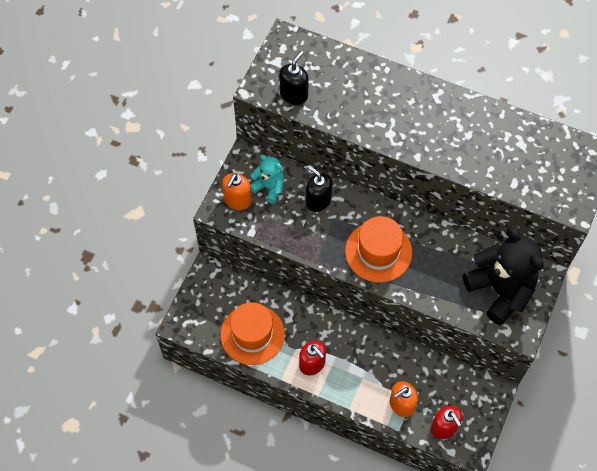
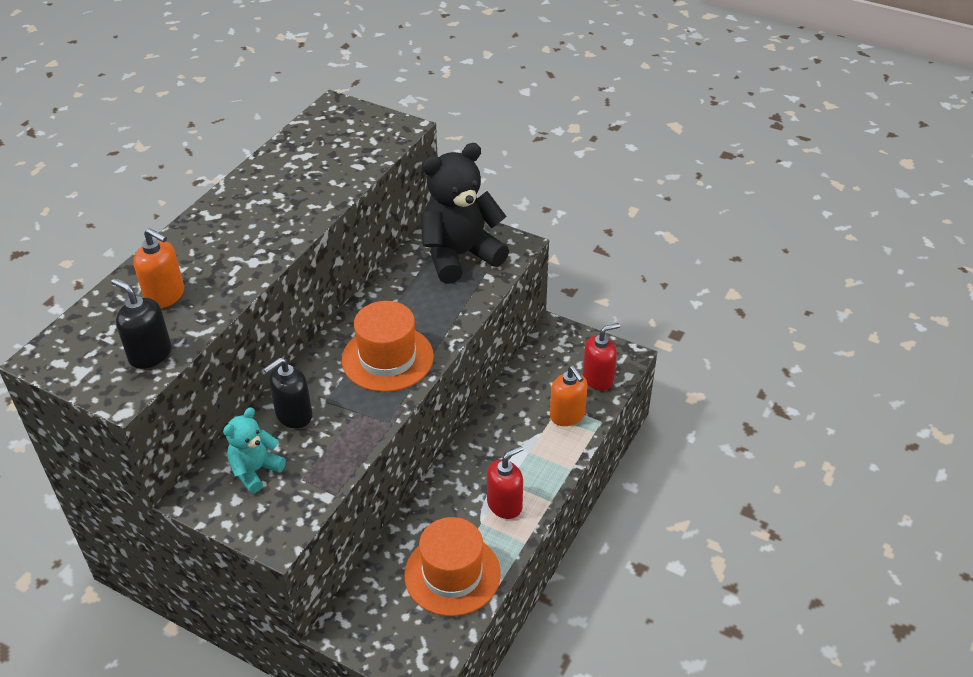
camera: 85 degrees left, 20 degrees down
orange soap dispenser [222,173,252,210] -> orange soap dispenser moved to [133,228,184,308]

